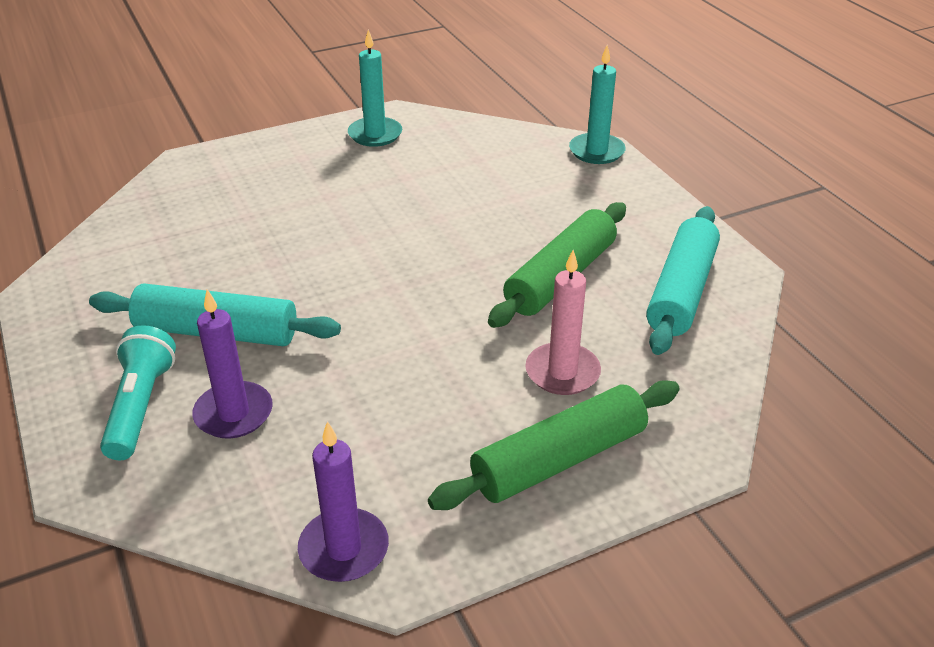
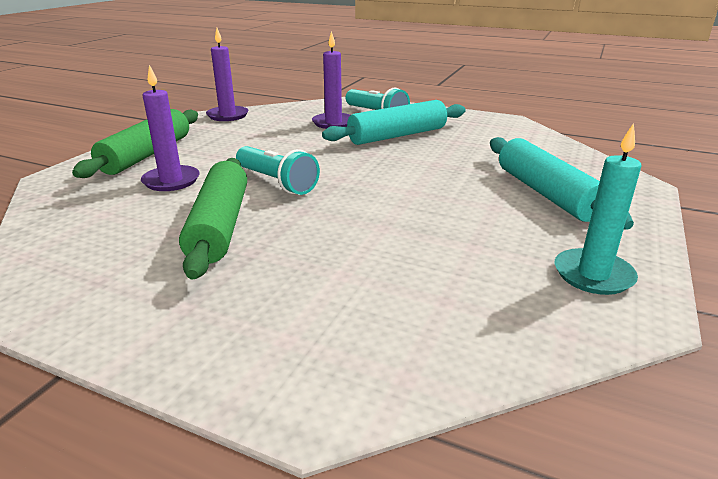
camera: 140 degrees right, 10 degrees down
pink candle [525,250,601,395] -> purple candle [141,65,200,191]
turquoise candle [569,45,626,164] -> none
turquoise rolling pin [646,206,720,355] -> turquoise rolling pin moved to [490,137,634,230]
none -> turquoise flashlight [236,146,320,195]

